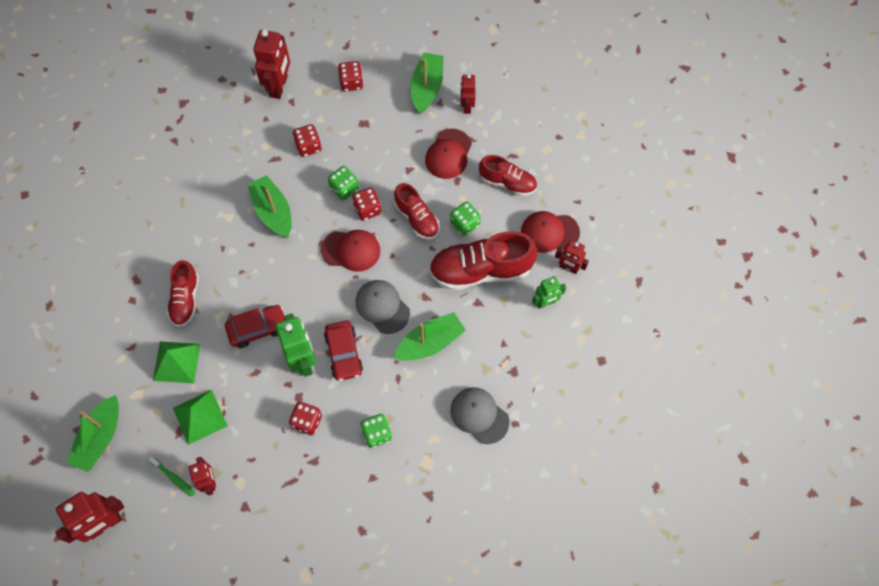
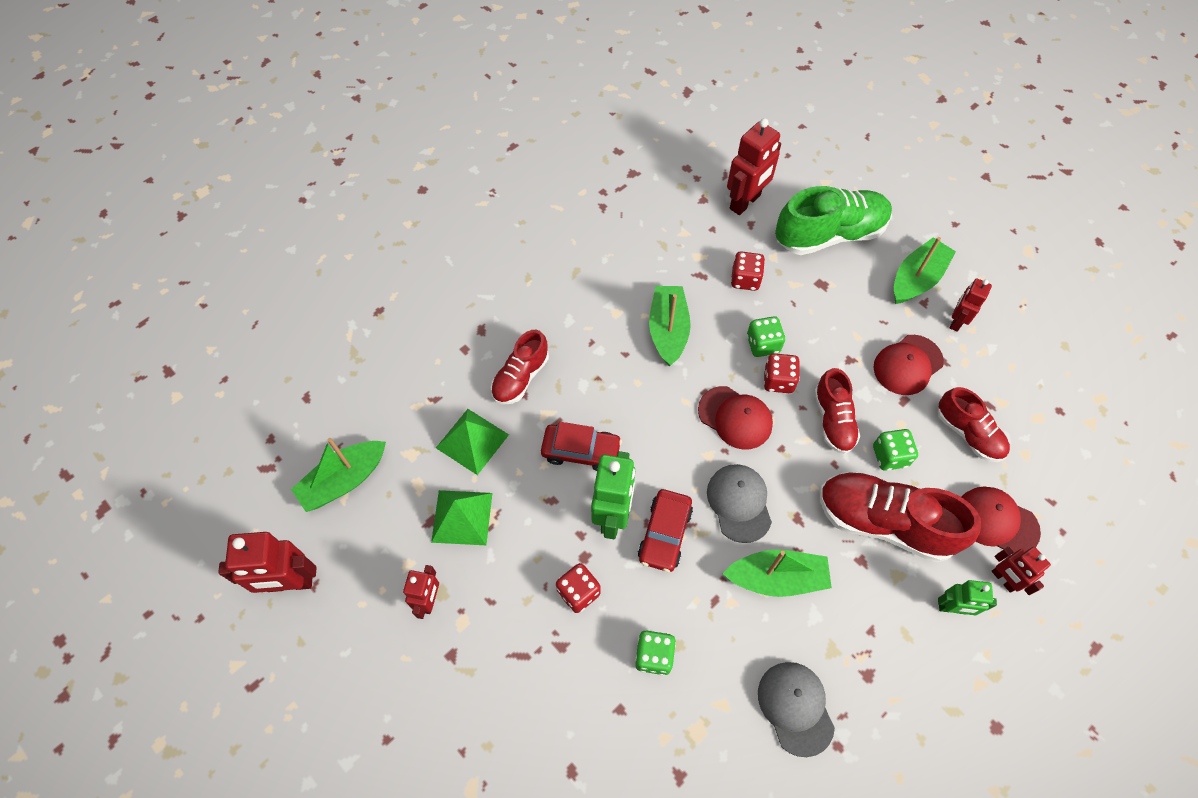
camera: 30 degrees right, 5 degrees down
green toothbrush [148,456,196,497] -> none
red dice [338,61,364,91] -> green shoe [775,186,892,255]

